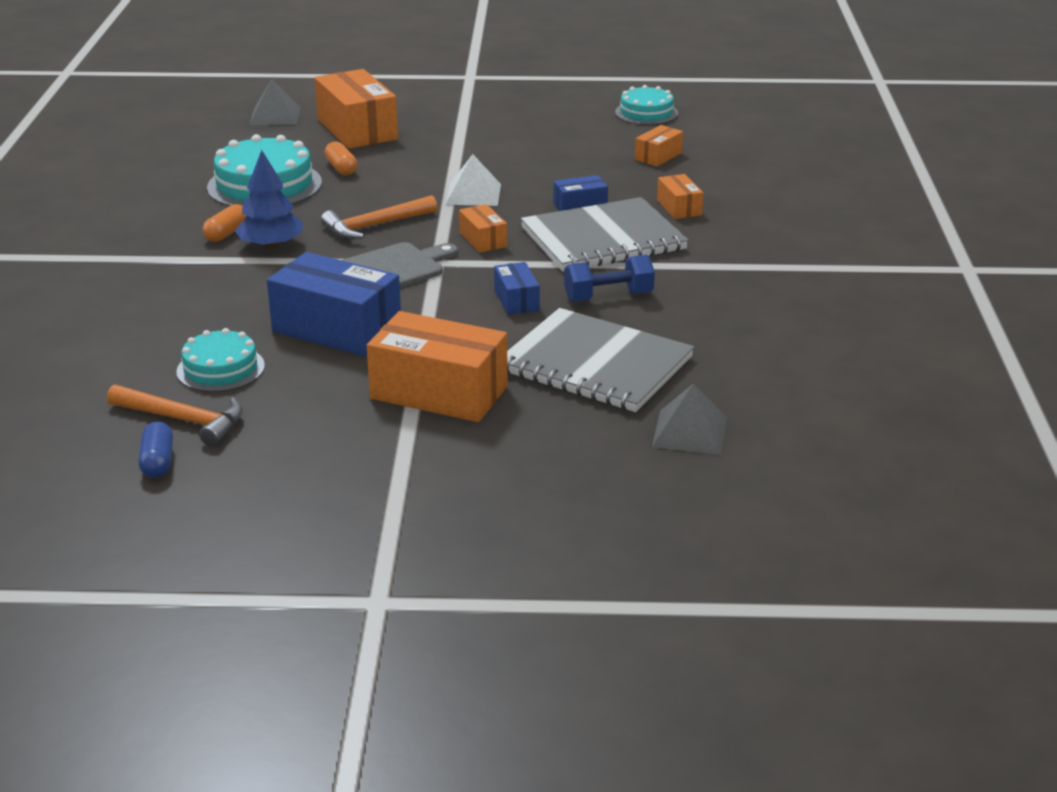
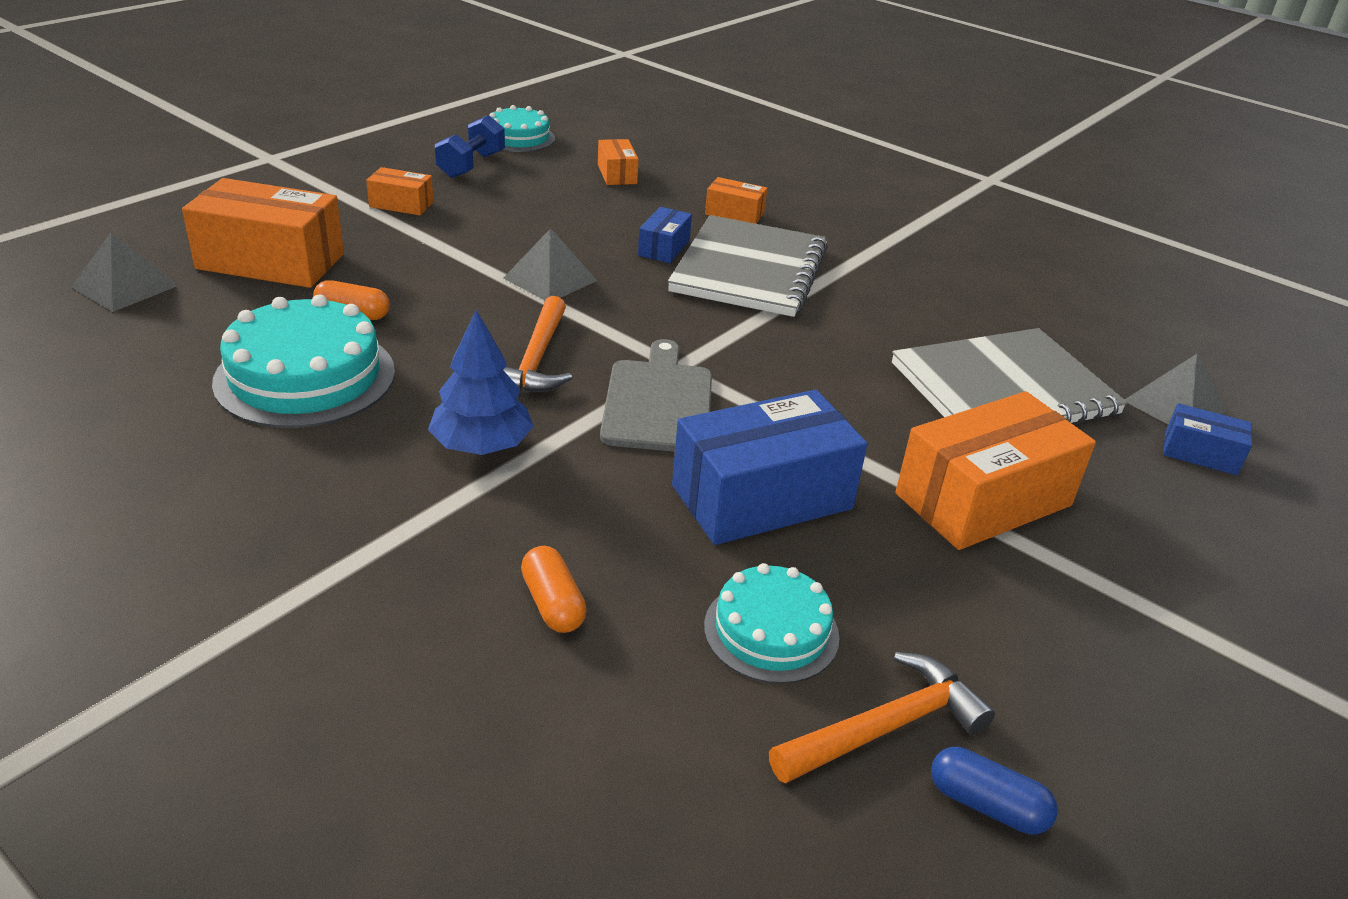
camera: 55 degrees left, 5 degrees up
orange capsule [202,204,247,242] -> orange capsule moved to [521,546,587,633]
white pyramid [445,154,501,206] -> grey pyramid [503,228,597,300]
orange box [459,204,507,253] -> orange box moved to [366,167,434,215]
blue box [494,262,540,315] -> blue box moved to [1163,403,1252,475]
blue dumbbell [564,255,655,302] -> blue dumbbell moved to [435,115,505,178]

